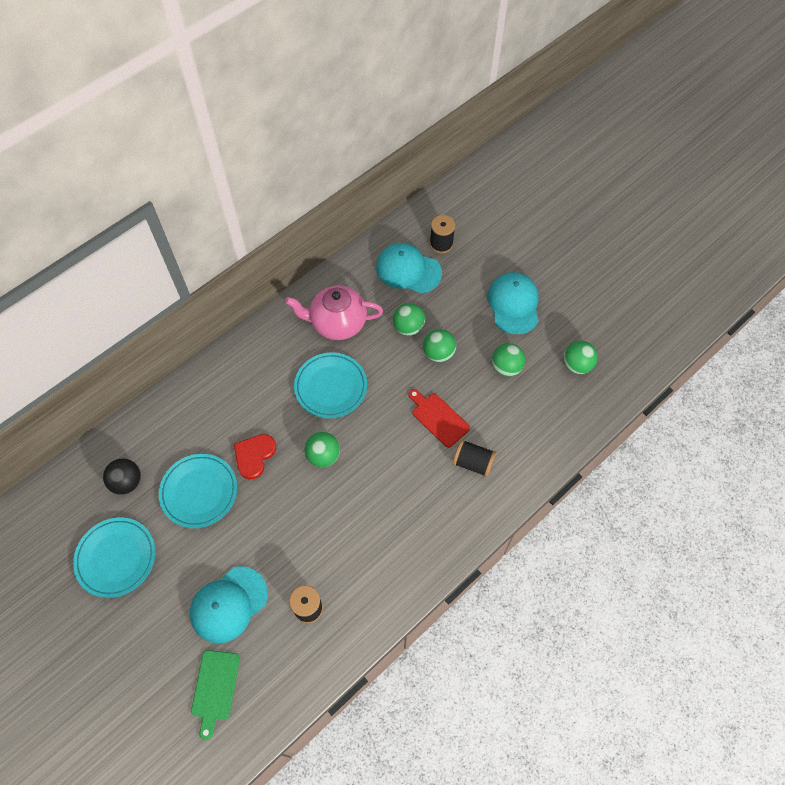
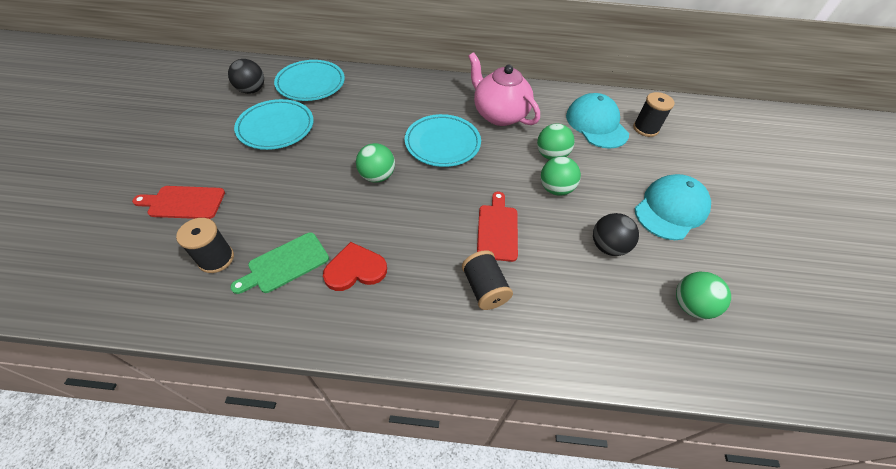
camera: 45 degrees right, 10 degrees down
turquoise plate [73,517,156,598] -> turquoise plate moved to [274,60,345,101]
turquoise cap [190,566,268,643] -> red cutting board [132,186,225,219]
green cutting board [191,650,240,740] -> green cutting board moved to [230,232,329,294]
red heart [234,434,276,480] -> red heart moved to [323,242,387,291]
green ball [492,343,525,377] -> black ball [593,213,639,256]

